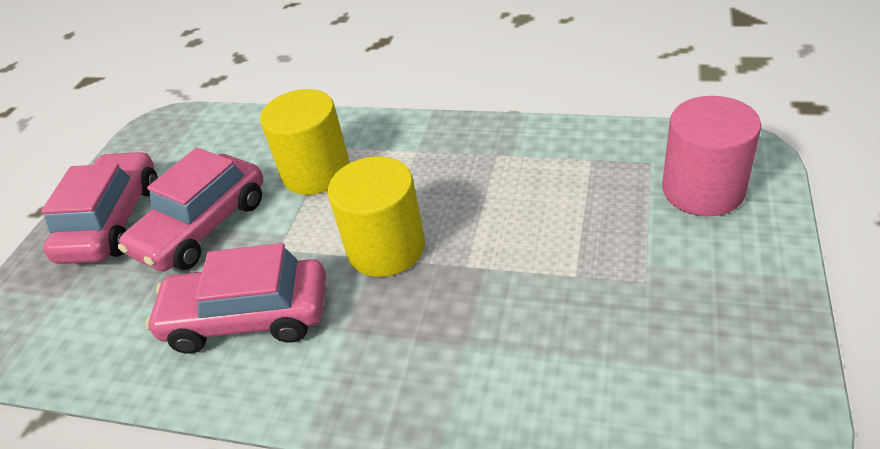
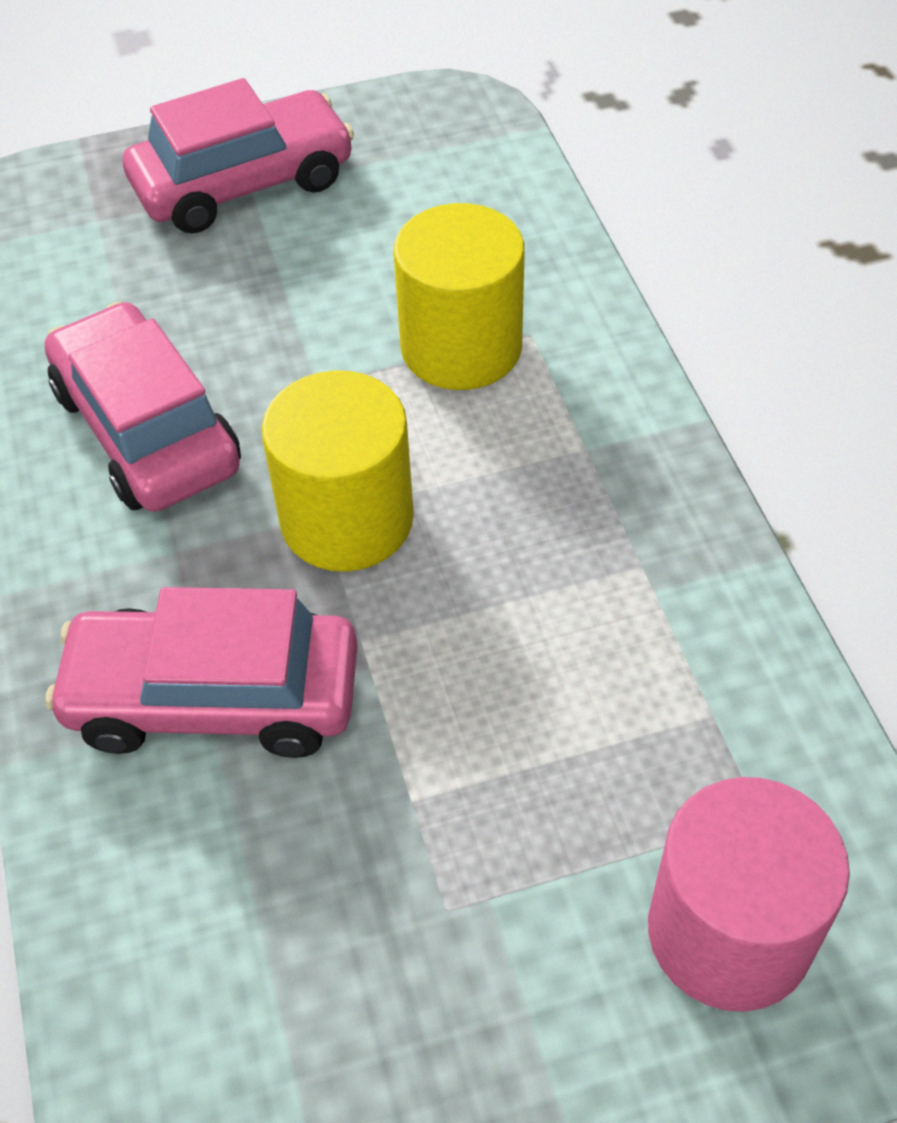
camera: 55 degrees right, 10 degrees up
pink car [118,147,263,272] -> pink car moved to [46,587,358,758]

